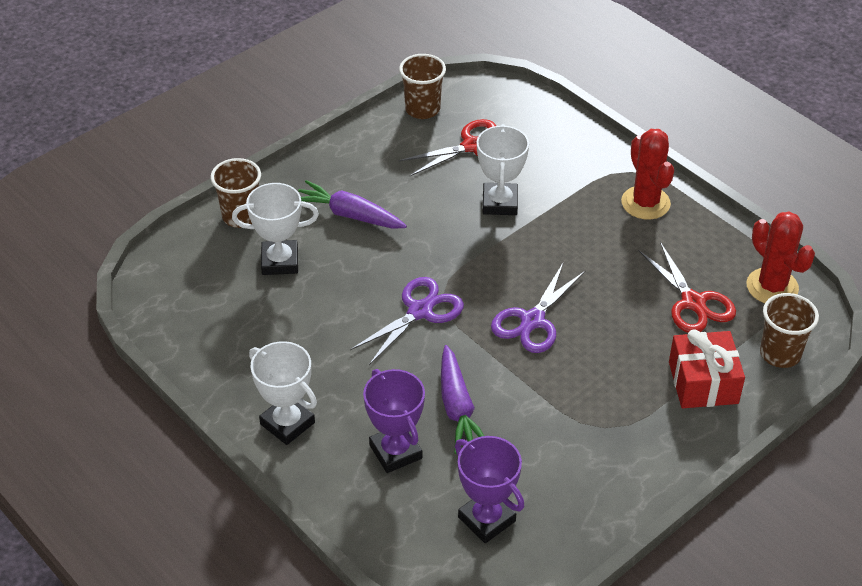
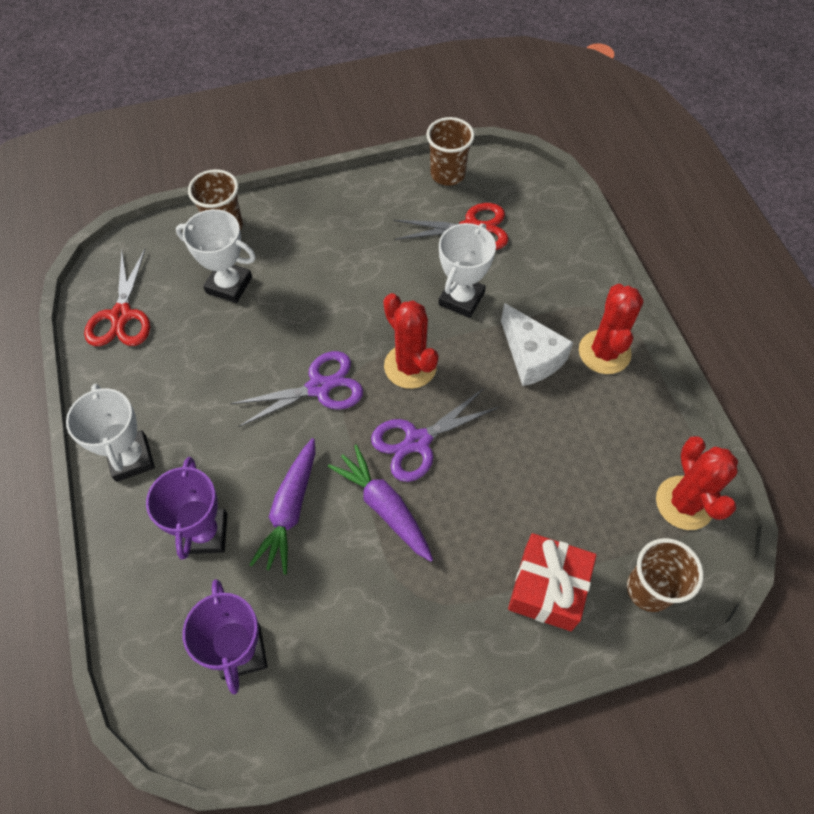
camera: 25 degrees right, 15 degrees up
purple carrot [298,180,407,229] -> purple carrot moved to [328,445,433,562]
red scissors [638,242,736,333] -> red scissors moved to [84,249,150,346]
none -> red cactus [383,293,439,389]
none -> white cheese [501,303,573,386]

